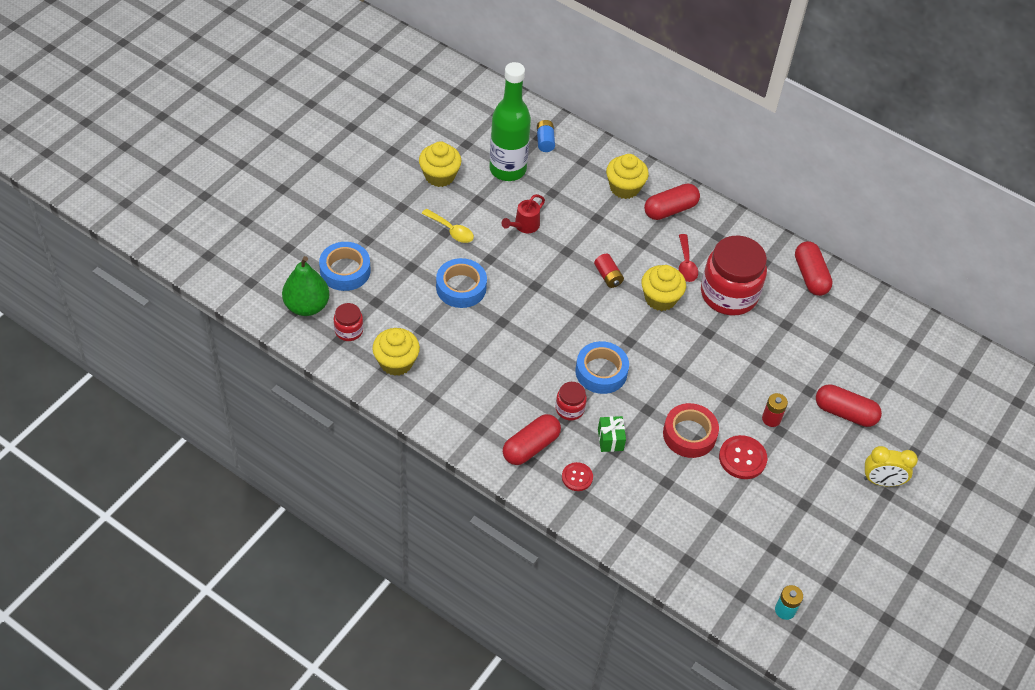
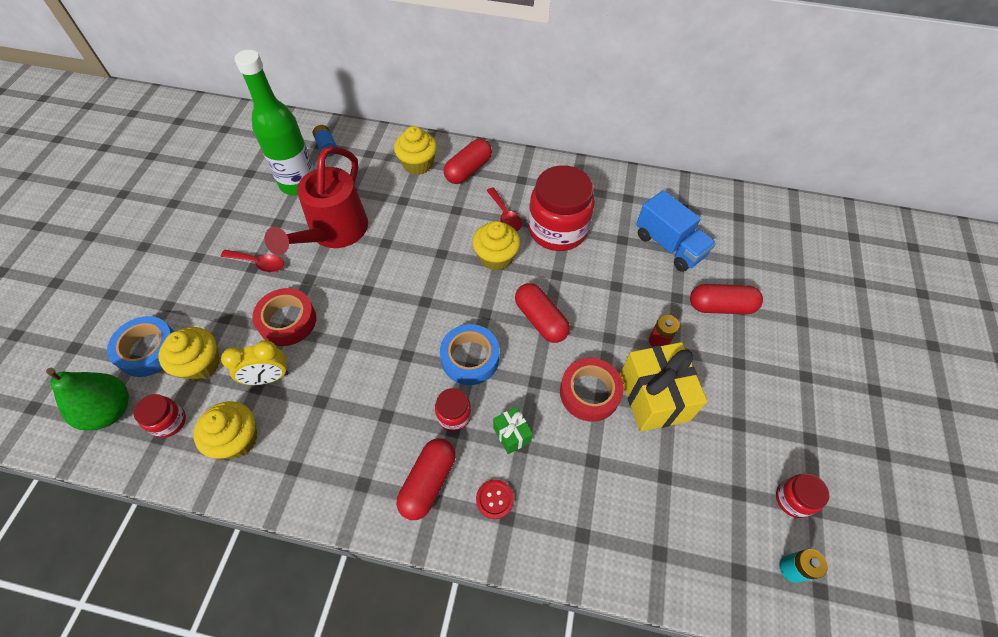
camera: 20 degrees left, 5 degrees up
yellow cupcake [419,141,461,187] -> yellow cupcake moved to [158,327,220,381]
yellow spoon [422,209,474,243] -> red spoon [221,250,284,272]
blue tape [436,258,487,308] -> red tape [252,288,316,346]
red watering can [501,194,545,233] -> red watering can [264,146,368,255], size x2.20
red battery [594,254,624,288] -> none
red button [719,435,767,479] -> yellow gift [620,342,707,432]
red capsule [795,241,833,296] -> red capsule moved to [515,283,570,343]
yellow clock [864,446,918,487] -> yellow clock moved to [221,340,289,385]
none -> blue truck [636,190,716,272]
none -> red jar [776,474,829,518]

